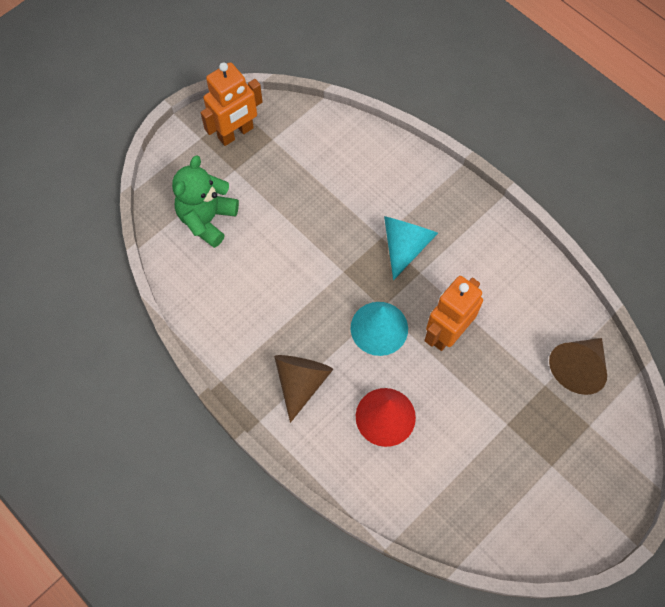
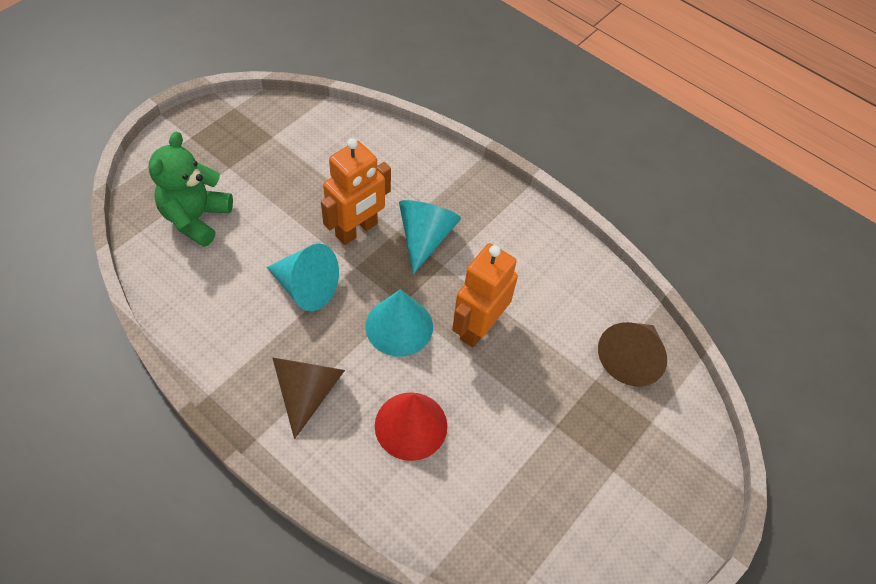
camera: 10 degrees left, 10 degrees down
orange robot [201,62,263,146] -> orange robot moved to [321,138,391,245]
none -> turquoise cone [267,244,339,311]

